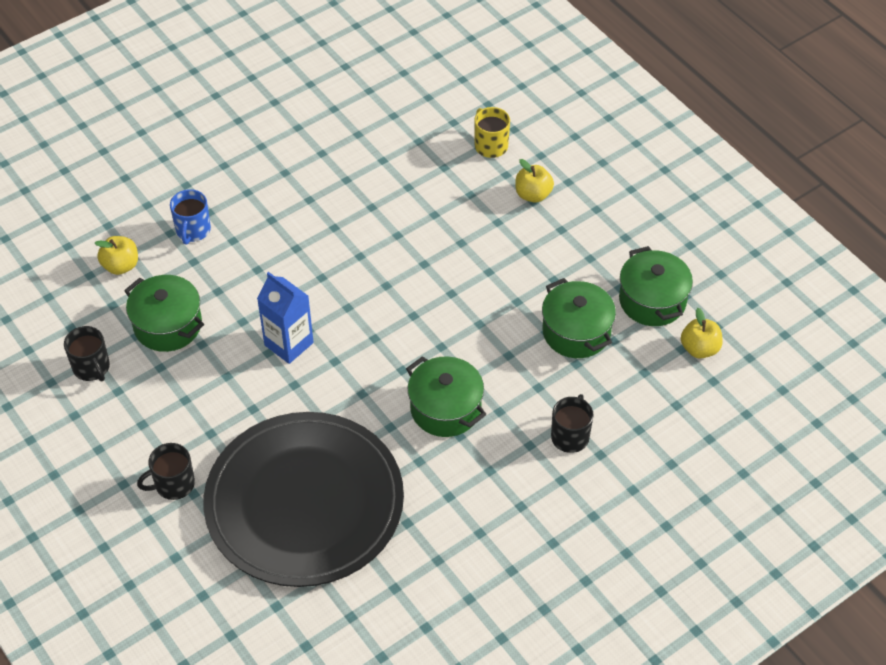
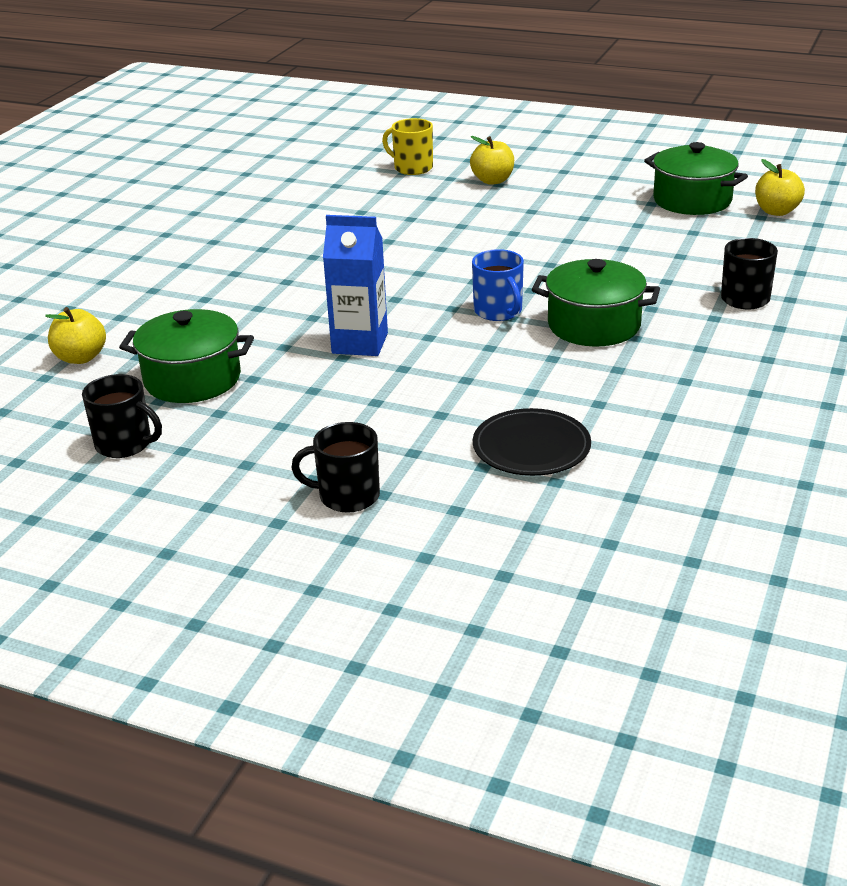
camera: 30 degrees left, 20 degrees down
black mug [137,443,195,500] -> black mug turned 60 degrees clockwise [291,422,380,513]
blue mug [170,189,211,245] -> blue mug moved to [472,249,524,321]
black plate [203,412,404,587] -> black plate [473,408,591,476], size x0.41
green pot [542,278,616,358] -> none

